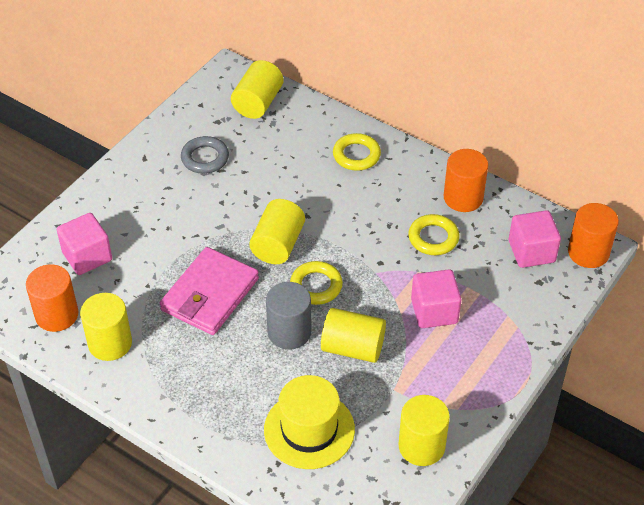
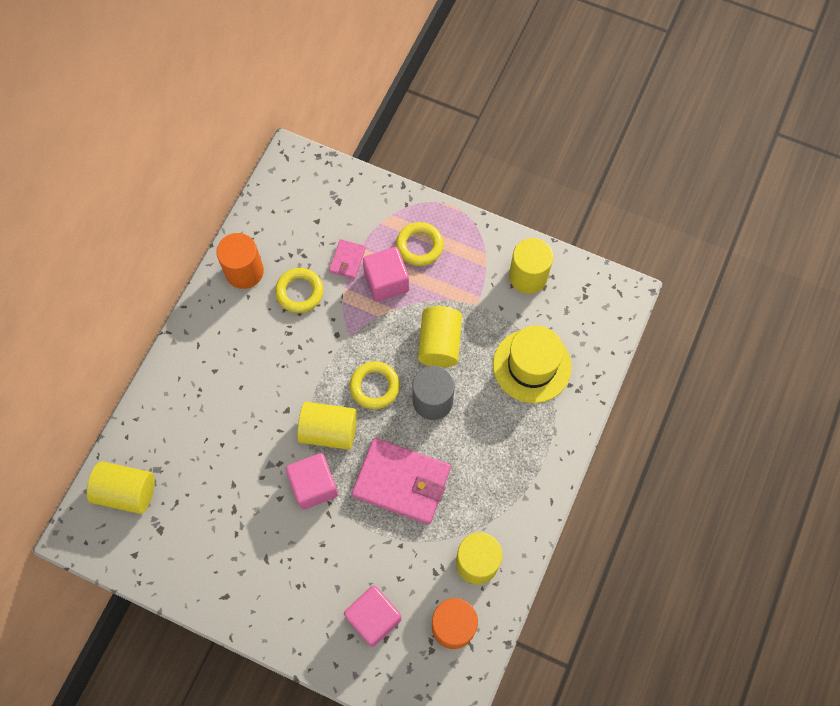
camera: 100 degrees left, 20 degrees up
grey ring [181,136,229,174] -> none
yellow ring [333,133,381,171] -> yellow ring moved to [396,222,444,266]
pink cube [509,210,561,268] -> pink cube moved to [286,453,338,510]
orange cylinder [568,203,619,268] -> none
none -> pink wallet [329,239,366,279]

